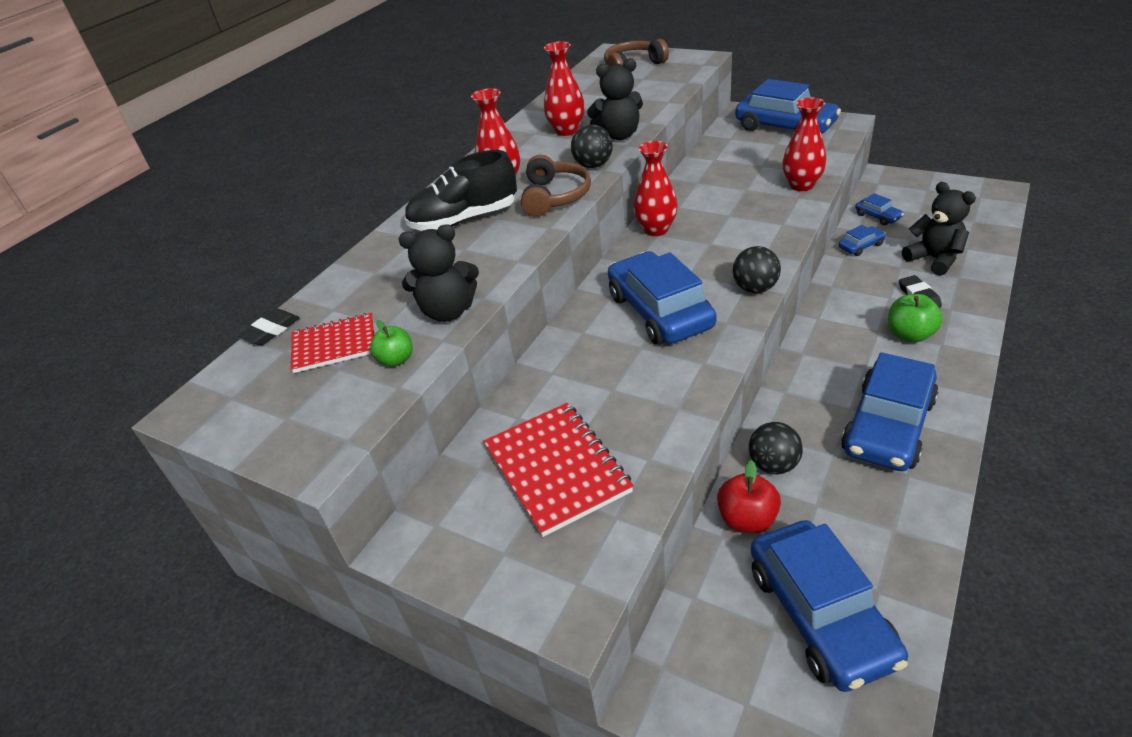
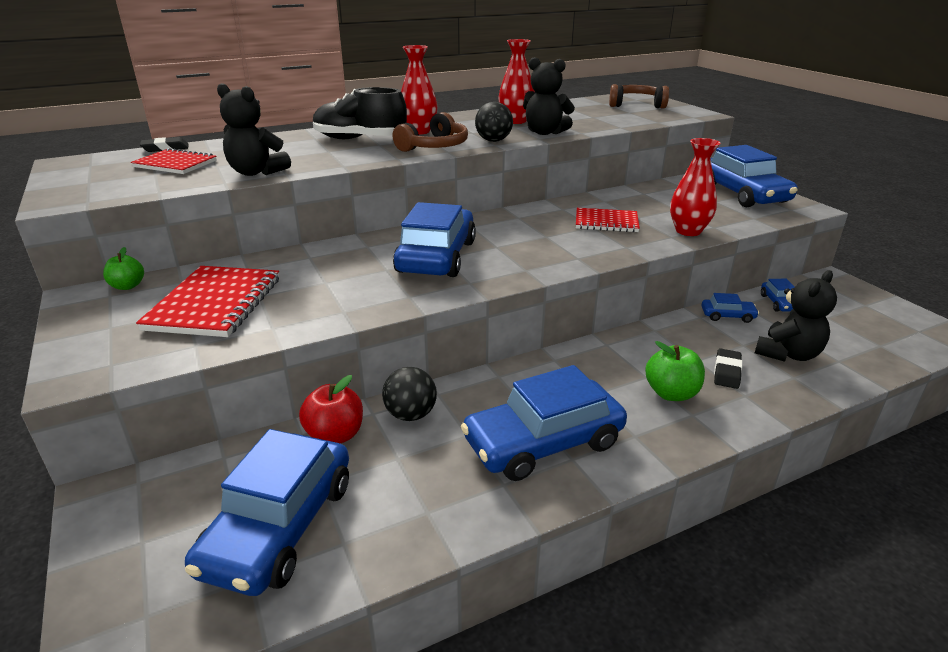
camera: 30 degrees right, 10 degrees down
green apple [370,320,413,367] -> green apple moved to [103,247,144,290]
red vase [633,141,678,236] -> none
black ball [733,246,781,293] -> none
black teddy bear [902,182,976,276] -> black teddy bear turned 45 degrees clockwise [755,270,837,362]
none -> red notebook [576,208,640,233]

